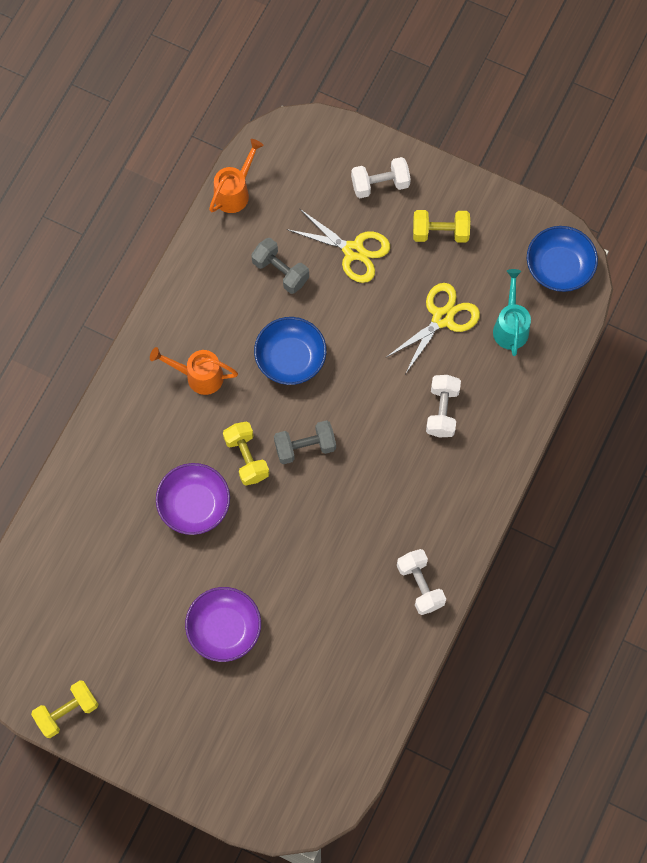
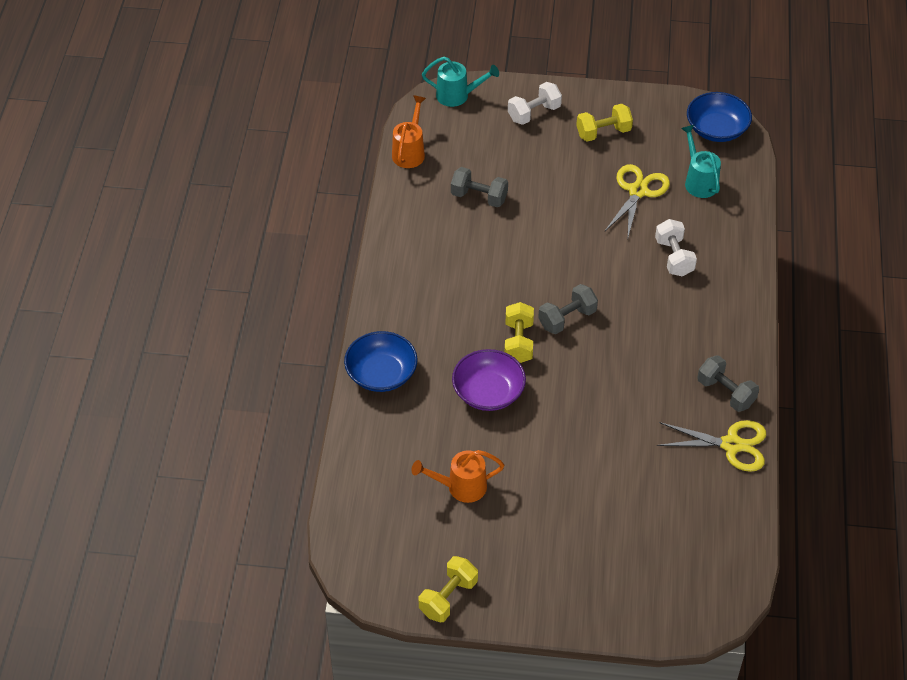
camera: 20 degrees left, 20 degrees down
orange watering can [150,347,238,395] -> orange watering can moved to [411,450,504,503]
purple bowl [185,587,261,662] -> none
yellow dumbbell [223,421,269,486] -> yellow dumbbell turned 45 degrees clockwise [505,302,534,363]
blue bowl [254,317,327,385] -> blue bowl moved to [344,331,417,392]
yellow scissors [287,209,390,283] -> yellow scissors moved to [657,420,766,472]
white dumbbell [397,549,446,615] -> grey dumbbell [697,355,759,412]
none -> turquoise watering can [422,57,499,107]

